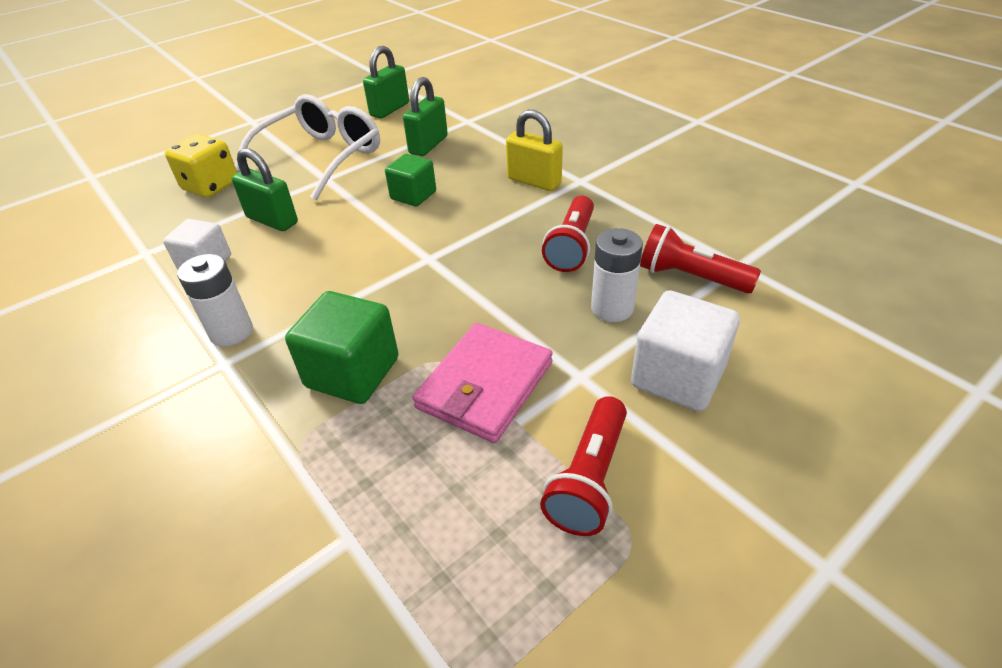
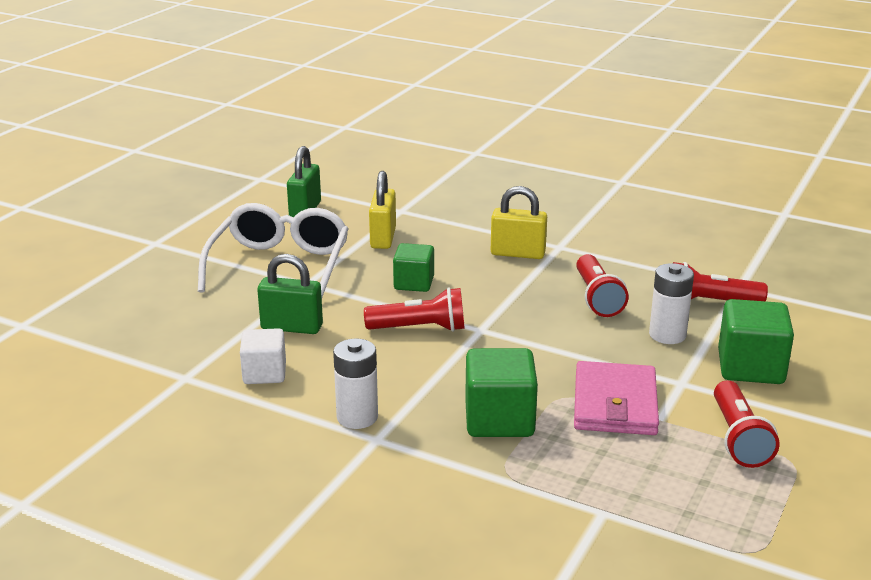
camera: 25 degrees left, 15 degrees down
yellow dice [165,134,237,198] -> none
green padlock [403,77,448,156] -> yellow padlock [369,171,396,249]
white cube [631,290,740,411] -> green cube [718,299,794,384]
none -> red flashlight [364,287,465,332]

